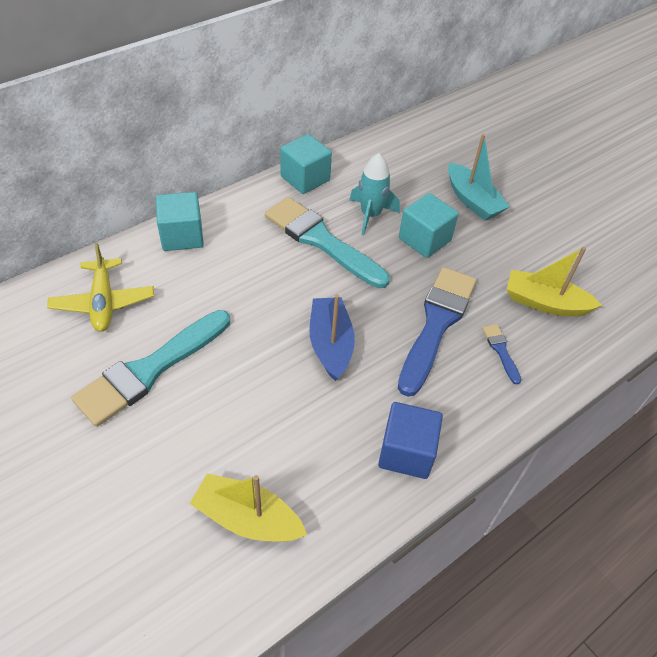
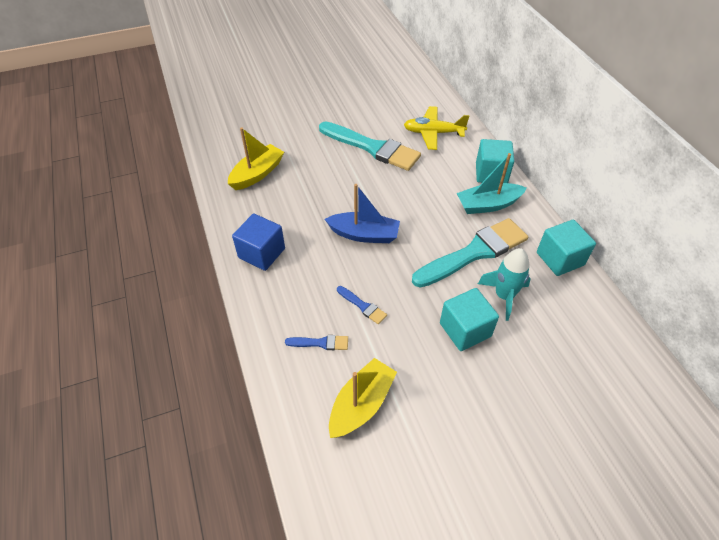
camera: 110 degrees right, 0 degrees up
turquoise brush [71,310,230,427] -> turquoise brush turned 150 degrees clockwise [319,121,421,171]
blue brush [398,267,477,397] -> blue brush [337,286,387,324], size x0.43
turquoise boat [448,134,510,221] -> turquoise boat moved to [457,153,527,214]

